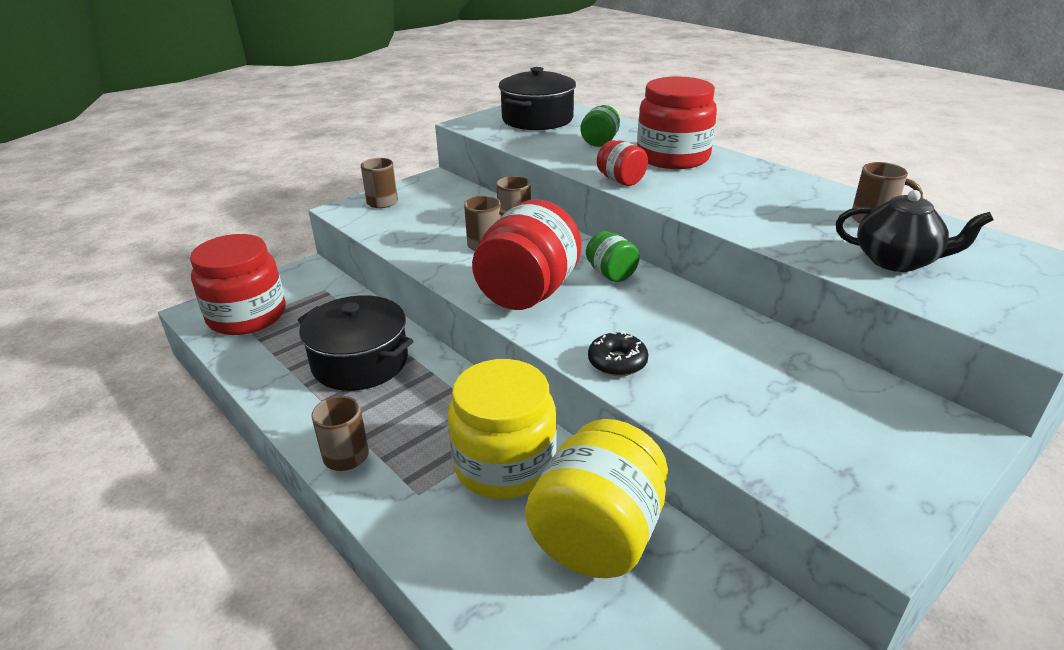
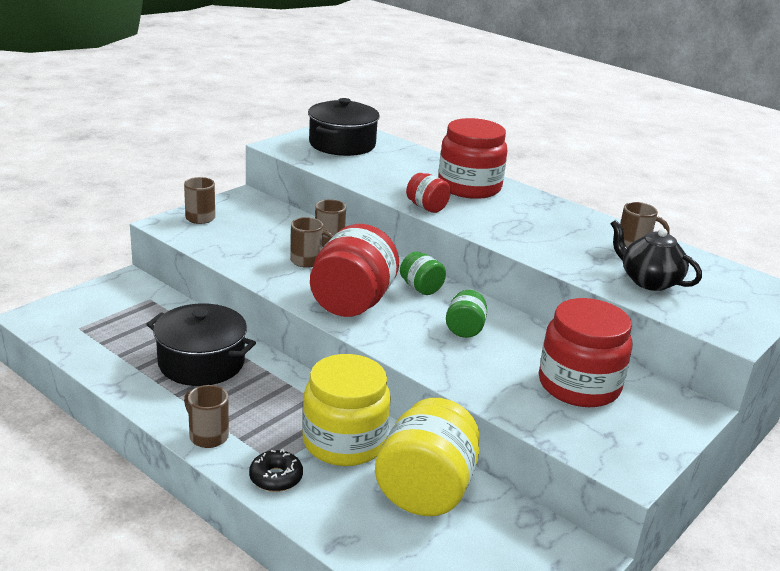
camera: 10 degrees left, 5 degrees down
red jar [190,234,285,335] -> red jar moved to [539,298,632,407]
green jar [580,105,620,147] -> green jar moved to [446,290,487,338]
black donut [588,331,648,376] -> black donut moved to [249,449,303,492]
black teapot [836,190,993,272] -> black teapot turned 150 degrees counterclockwise [610,220,702,291]

